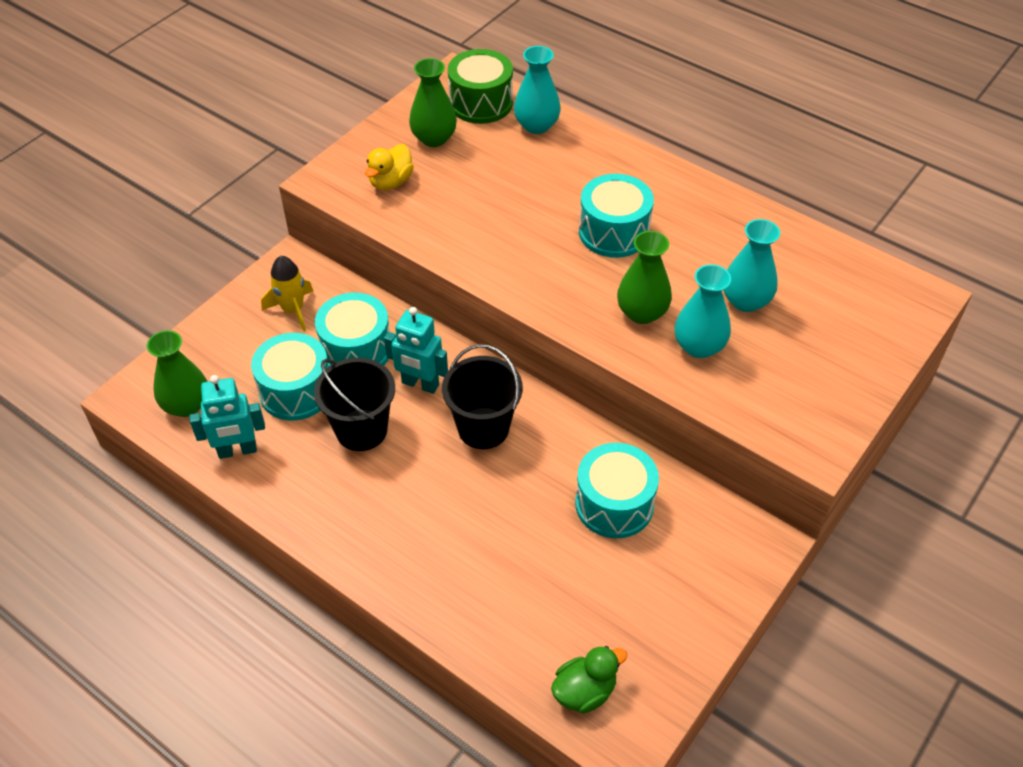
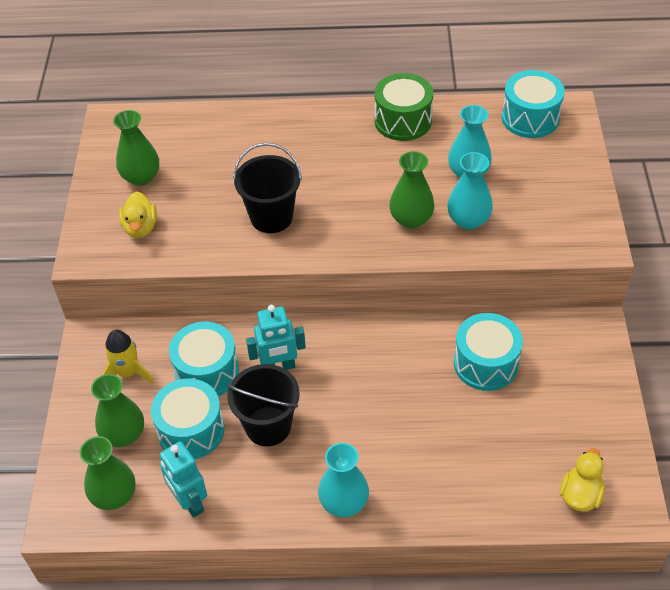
camera: 35 degrees left, 0 degrees up
turquoise robot [189,375,265,459] -> turquoise robot turned 105 degrees clockwise [160,441,207,518]
black bucket [442,344,523,449] -> black bucket moved to [233,143,302,233]
green drum [448,49,513,124] -> green drum moved to [375,73,433,141]
turquoise vase [514,46,561,134] -> turquoise vase moved to [318,443,369,517]
green duck [551,646,627,714] -> yellow duck [560,448,605,512]
turquoise drum [579,174,654,258] -> turquoise drum moved to [502,70,565,138]
none -> green vase [91,374,144,447]

